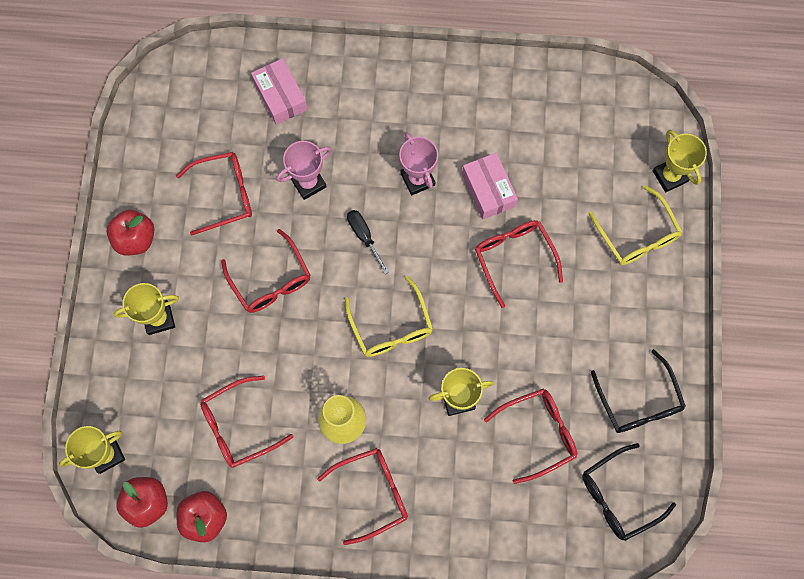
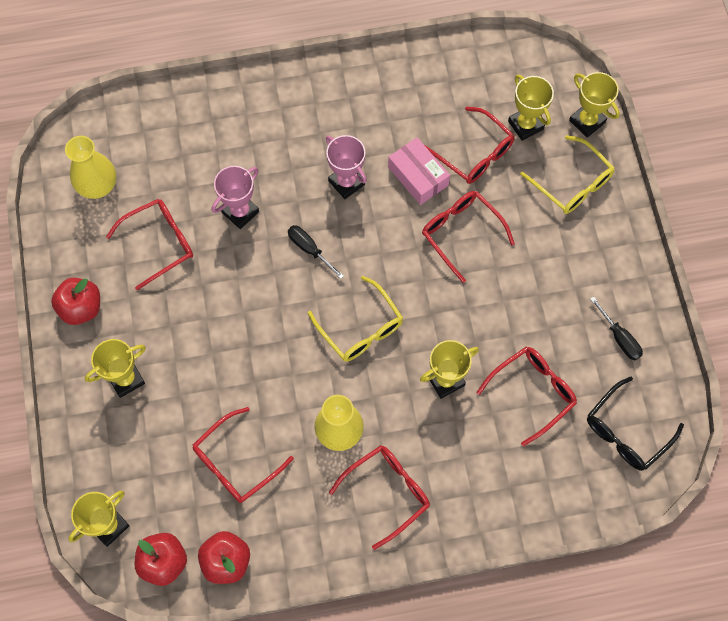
camera: 15 degrees left, 5 degrees down
red glasses [221,229,310,313] -> red glasses moved to [425,106,515,184]
pink box [251,58,308,125] -> none
black glasses [591,349,686,433] -> black screwdriver [590,296,643,360]
none -> yellow vase [65,136,116,199]
none -> yellow trophy [508,74,554,141]

